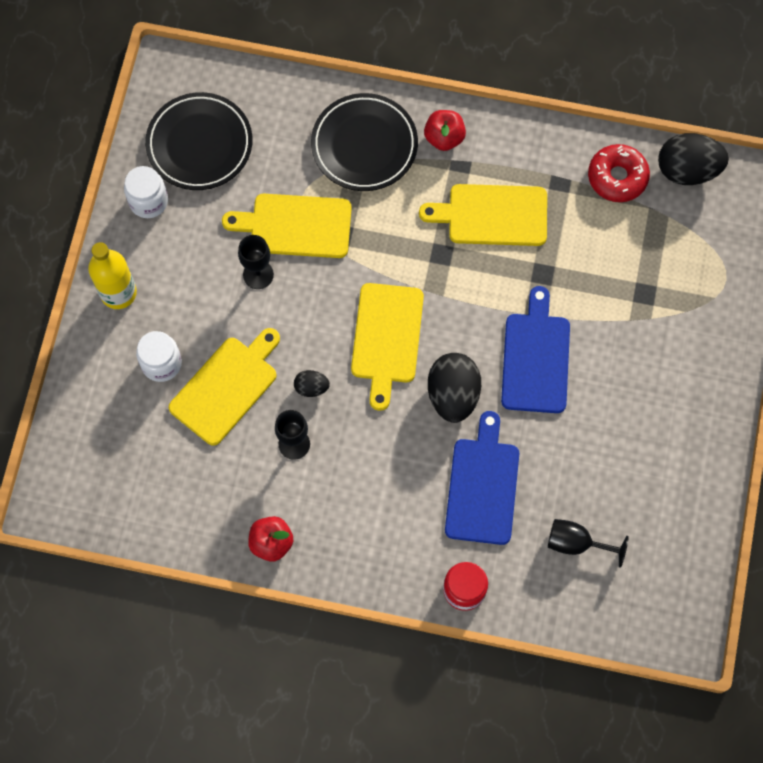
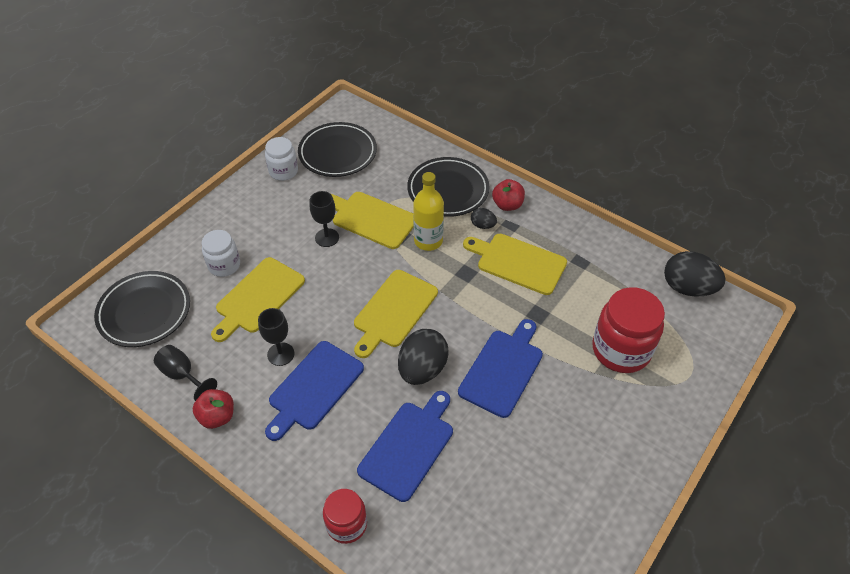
camera: 25 degrees right, 20 degrees down
yellow bottle [88,242,137,309] -> yellow bottle moved to [413,172,444,251]
yellow cutting board [169,328,280,446] -> yellow cutting board turned 150 degrees clockwise [211,257,305,342]
black egg [294,370,330,397] -> black egg moved to [471,208,497,229]
black goblet [548,519,629,568] -> black goblet moved to [154,345,217,401]
red donut [588,144,650,202] -> none
none -> black plate [94,271,190,347]
none -> blue cutting board [265,341,364,441]
none -> red jar [592,287,665,373]

